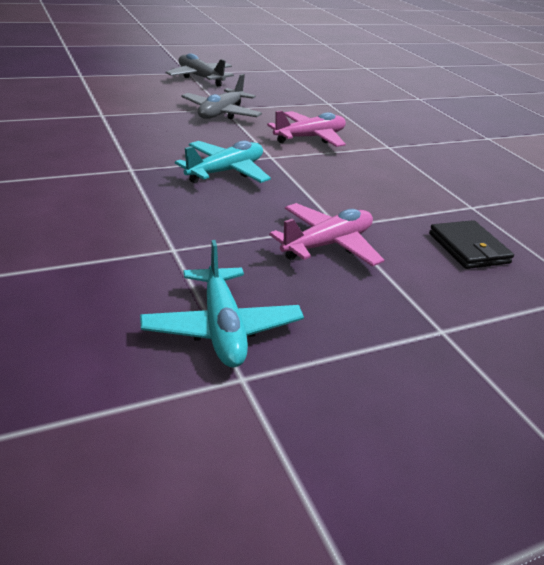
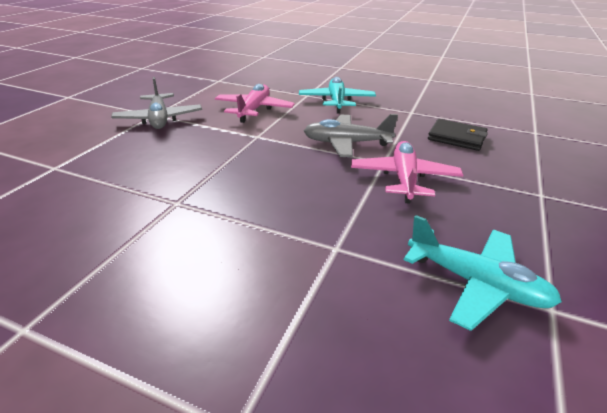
camera: 40 degrees left, 0 degrees up
grey plane [166,53,234,87] -> grey plane moved to [304,114,398,158]
turquoise plane [175,141,271,183] -> turquoise plane moved to [299,77,376,114]

